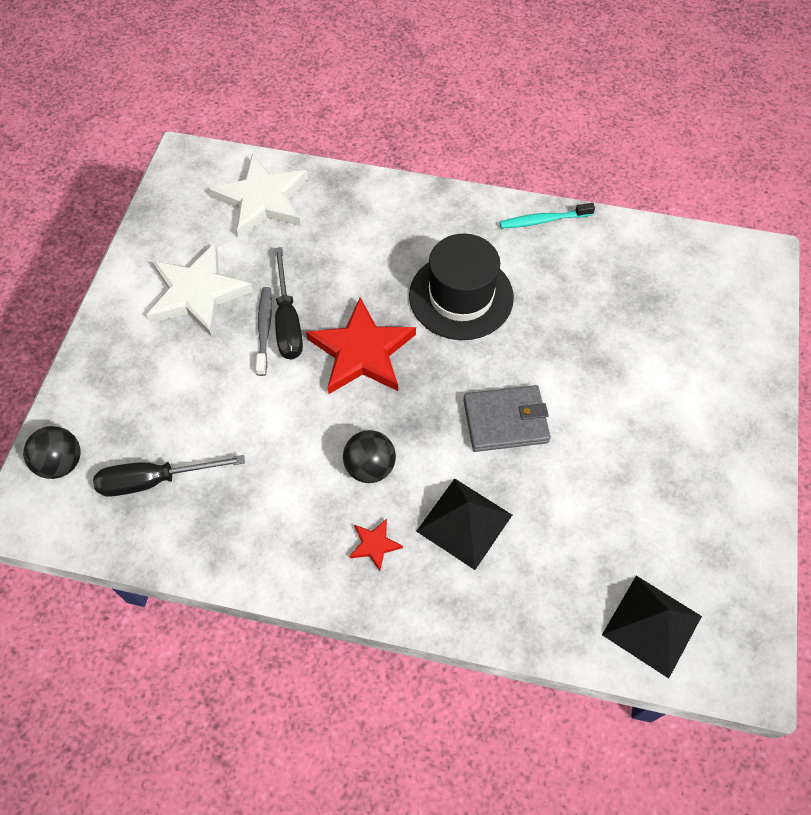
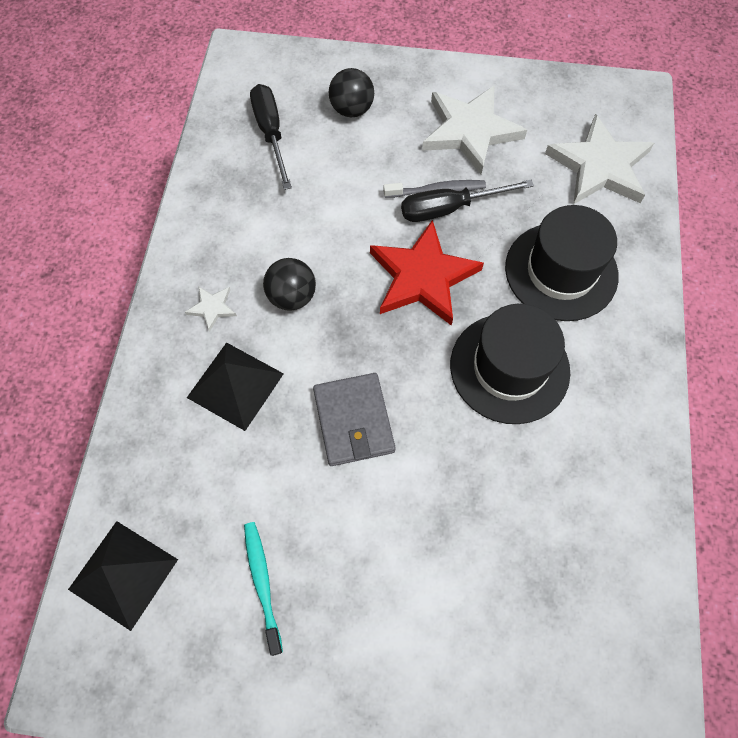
camera: 85 degrees right, 5 degrees up
black ball [23,426,81,479] -> black ball moved to [329,68,374,118]
red star [350,519,403,571] -> white star [185,286,237,332]
turquoise toothbrush [500,203,595,229] -> turquoise toothbrush moved to [244,522,283,656]
none -> black hat [505,205,619,321]

